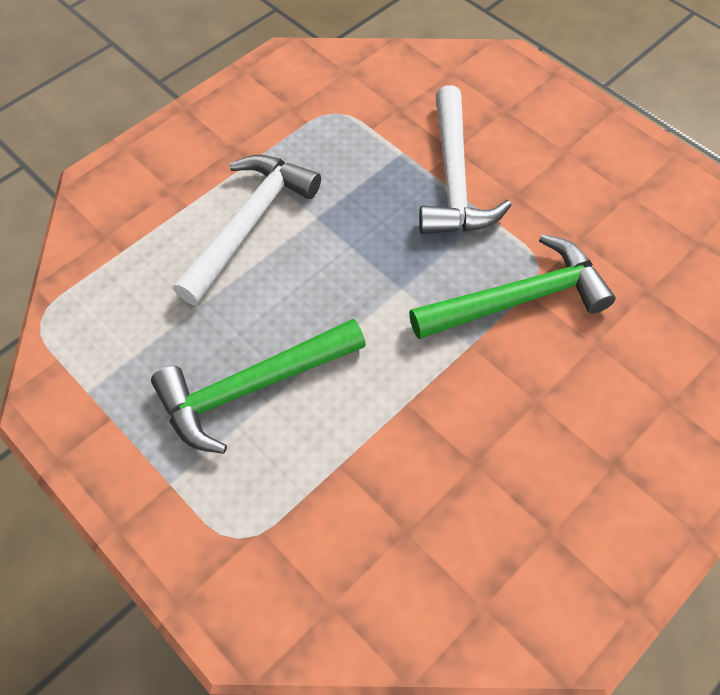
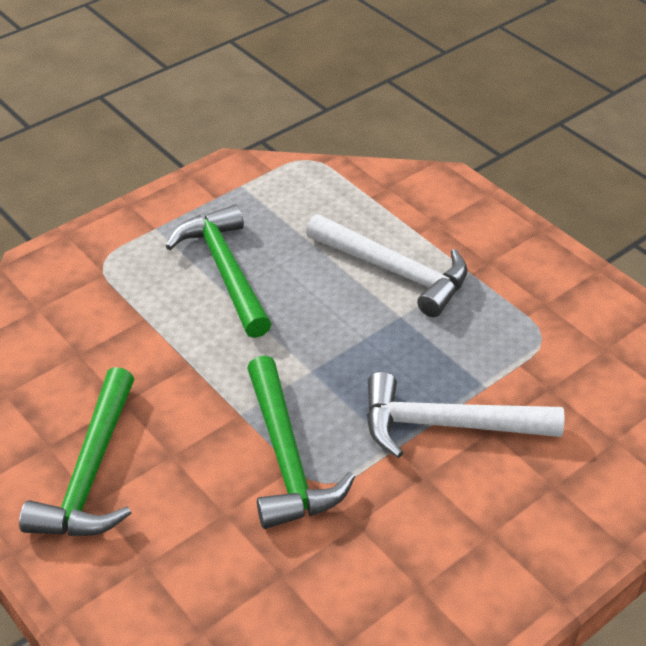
camera: 95 degrees right, 15 degrees down
none -> green hammer [19,367,134,536]

